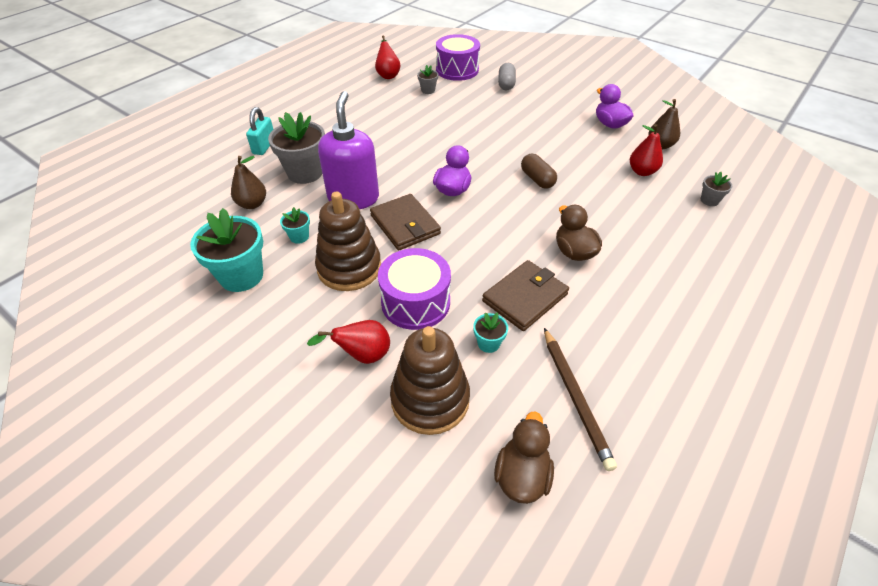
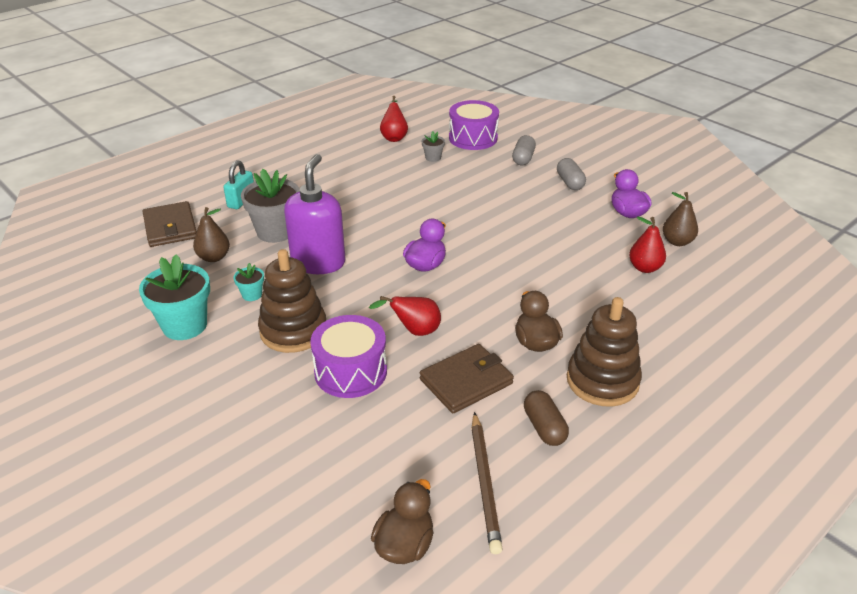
camera: 10 degrees right, 10 degrees down
red pear [307,320,390,364] -> red pear moved to [369,296,441,336]
brown wallet [370,194,441,250] -> brown wallet moved to [143,201,197,247]
brown stacking toy [390,326,470,435] -> brown stacking toy moved to [567,297,642,407]
turquoise flower pot [473,312,508,353] -> none
brown capsule [521,154,557,189] -> brown capsule moved to [524,390,569,446]
grey flower pot [701,172,732,206] -> none
none -> grey capsule [557,158,586,190]

